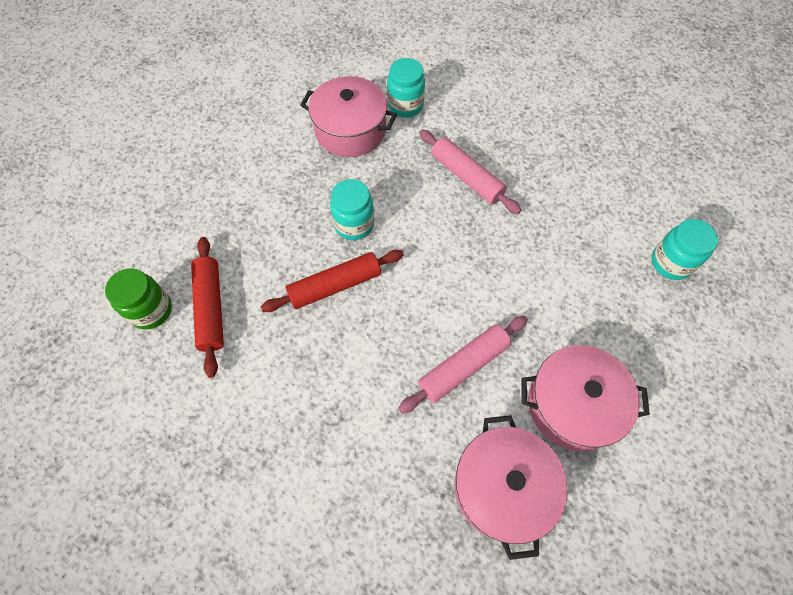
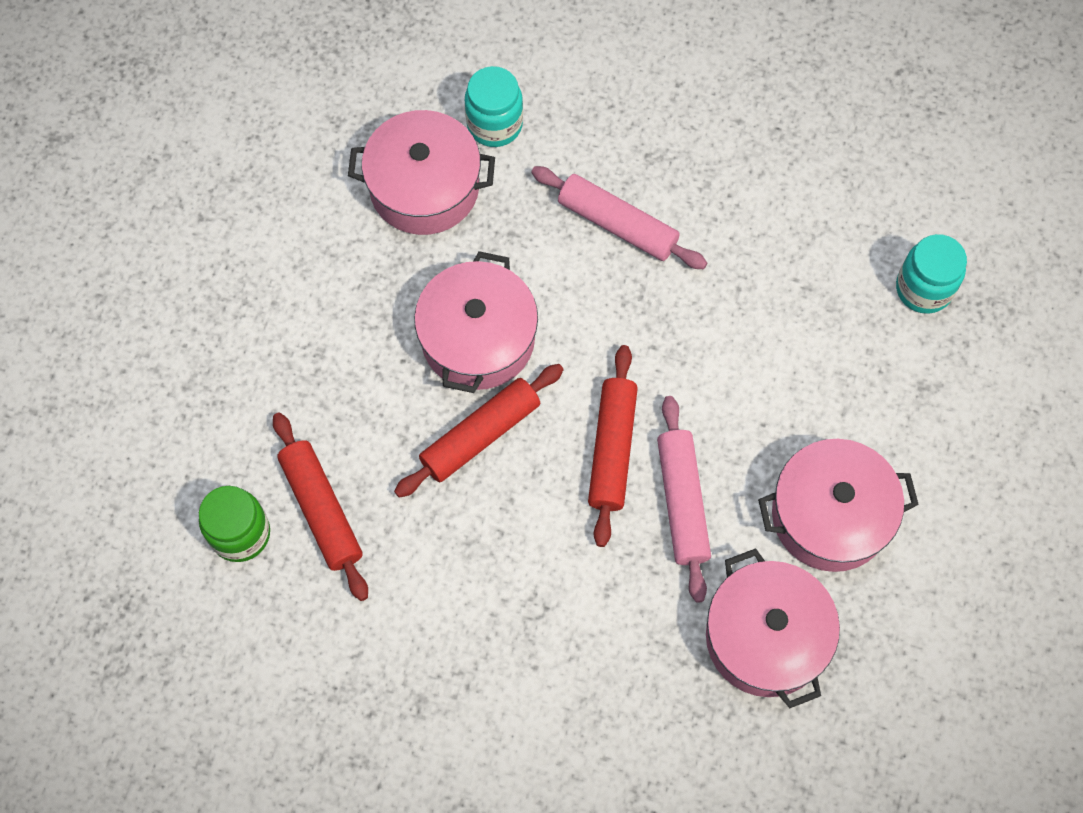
camera: 15 degrees left, 5 degrees up
turquoise jar [330,179,374,240] -> pink pot [414,251,538,393]
pink rolling pin [398,316,528,414] -> pink rolling pin turned 45 degrees counterclockwise [657,396,711,603]
none -> red rolling pin [588,345,638,547]

